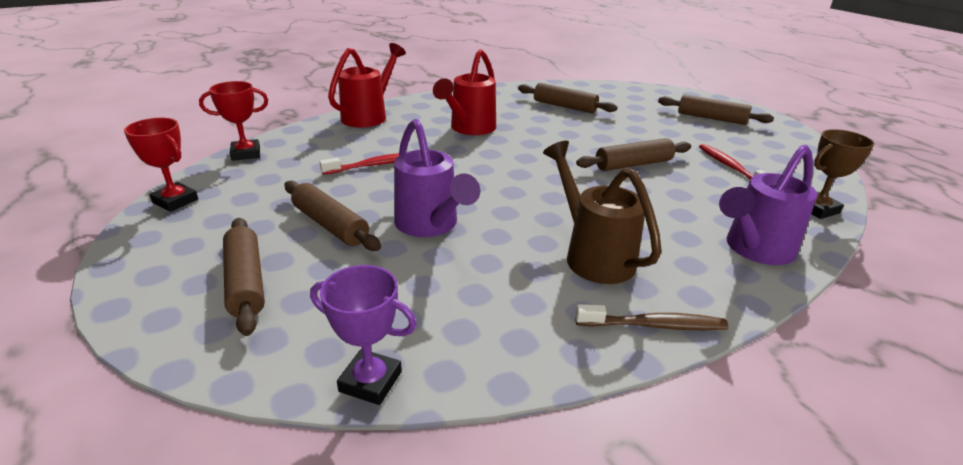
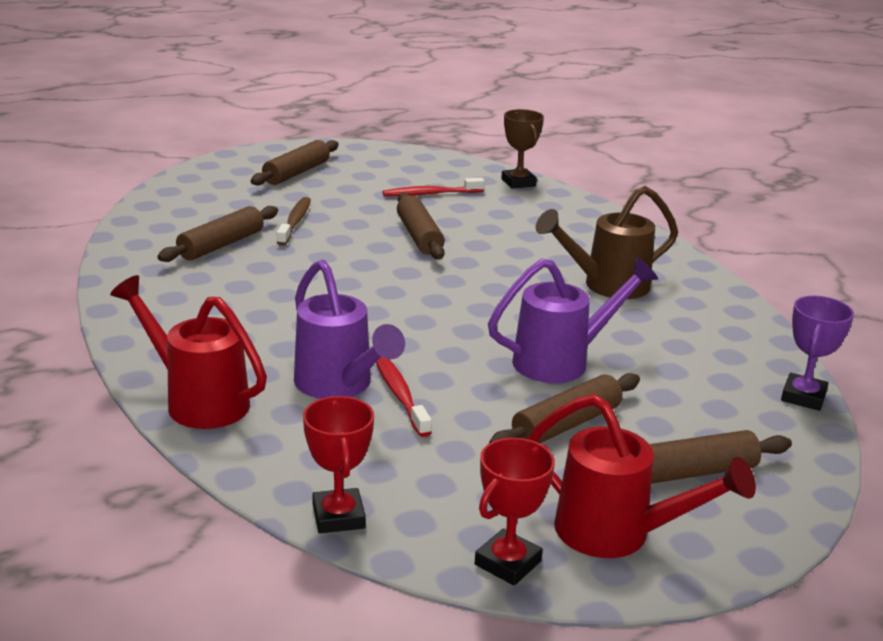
camera: 85 degrees left, 5 degrees down
red watering can [433,49,496,135] -> red watering can moved to [527,394,756,558]
brown toothbrush [575,304,728,330] -> brown toothbrush moved to [277,197,311,246]
purple watering can [719,145,817,265] -> purple watering can moved to [294,260,405,399]

